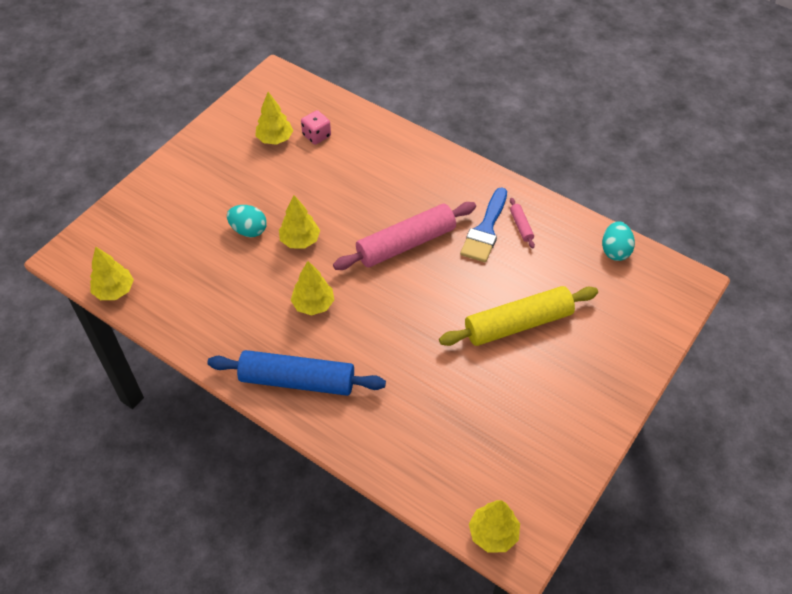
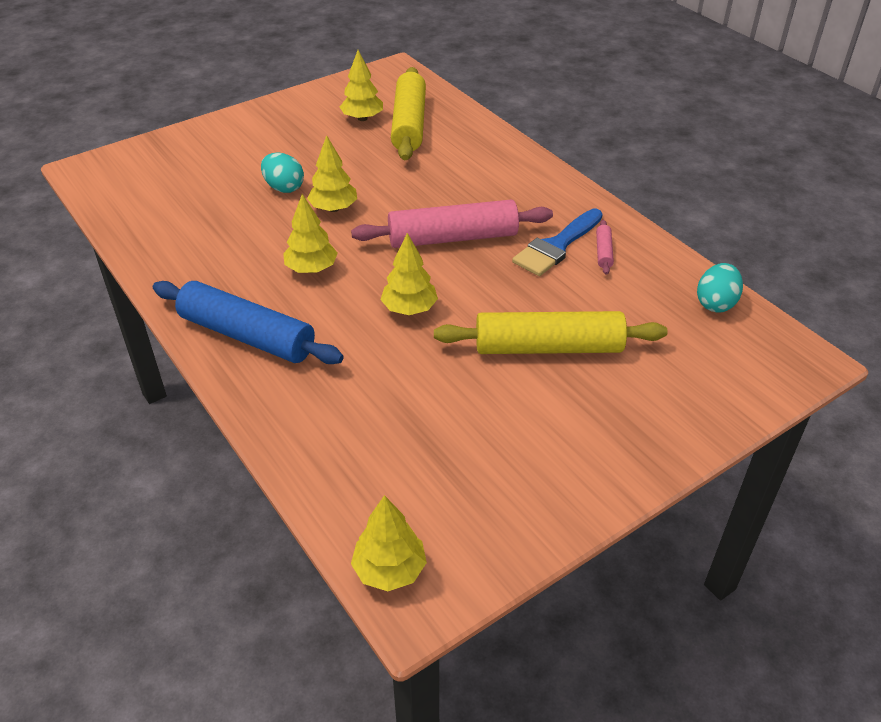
camera: 20 degrees right, 10 degrees down
yellow tree [90,246,134,300] -> yellow tree moved to [380,233,438,315]
pink dice [301,110,331,145] -> yellow rolling pin [391,67,426,160]

